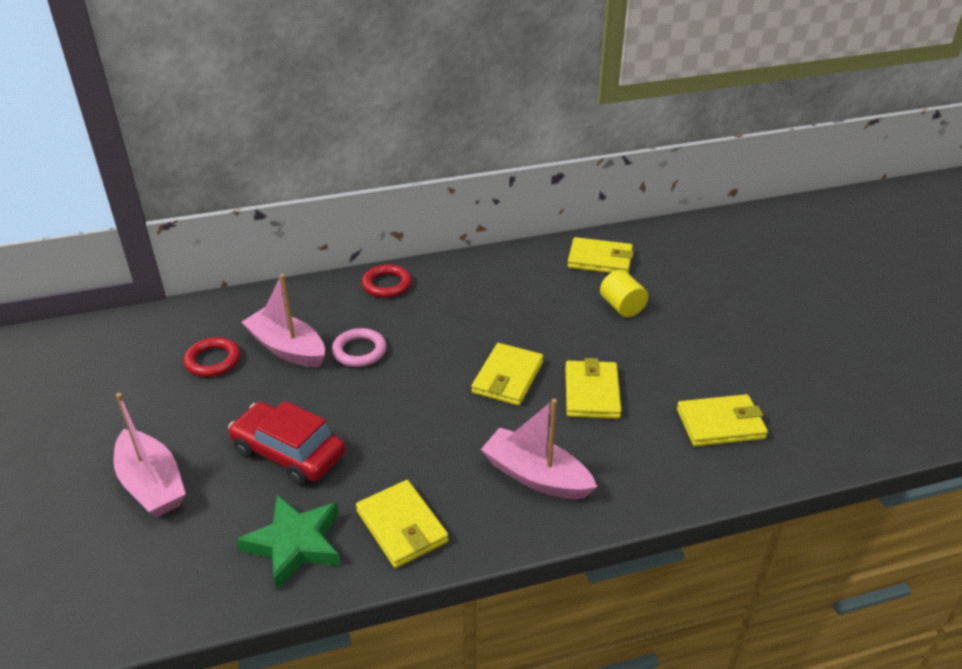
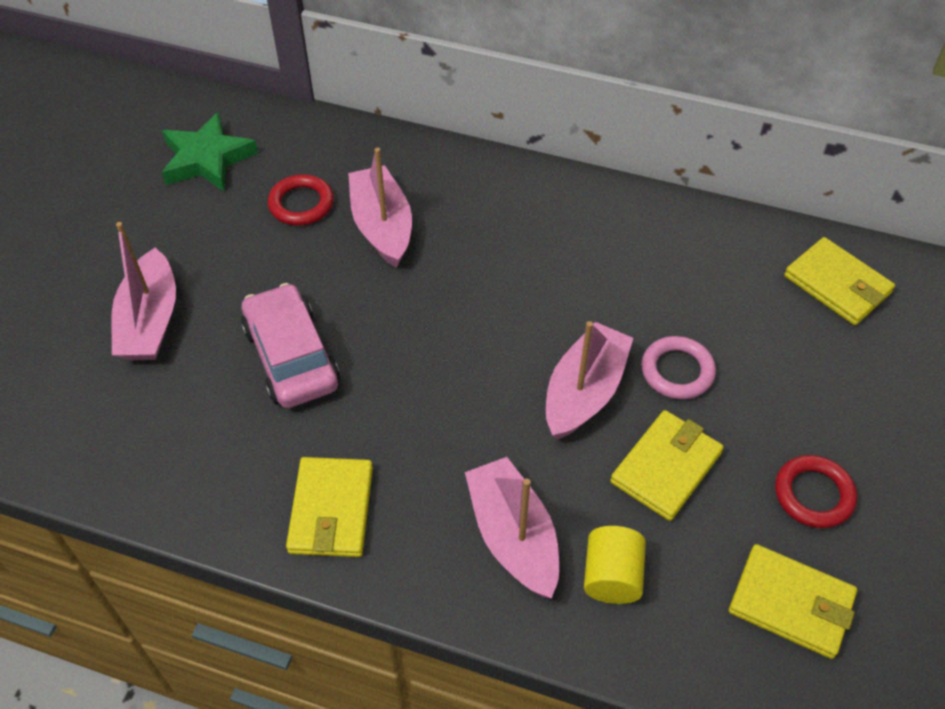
camera: 35 degrees right, 15 degrees up
red car [228,401,346,486] -> pink car [241,283,340,408]
green star [236,495,341,590] -> green star moved to [162,112,258,191]
pink ring [332,328,387,367] -> pink ring moved to [641,336,716,399]
red ring [362,264,412,298] -> red ring moved to [775,455,857,528]
yellow wallet [471,343,544,406] -> pink boat [546,321,633,440]
yellow cylinder [600,270,648,317] -> yellow cylinder moved to [584,526,646,604]

